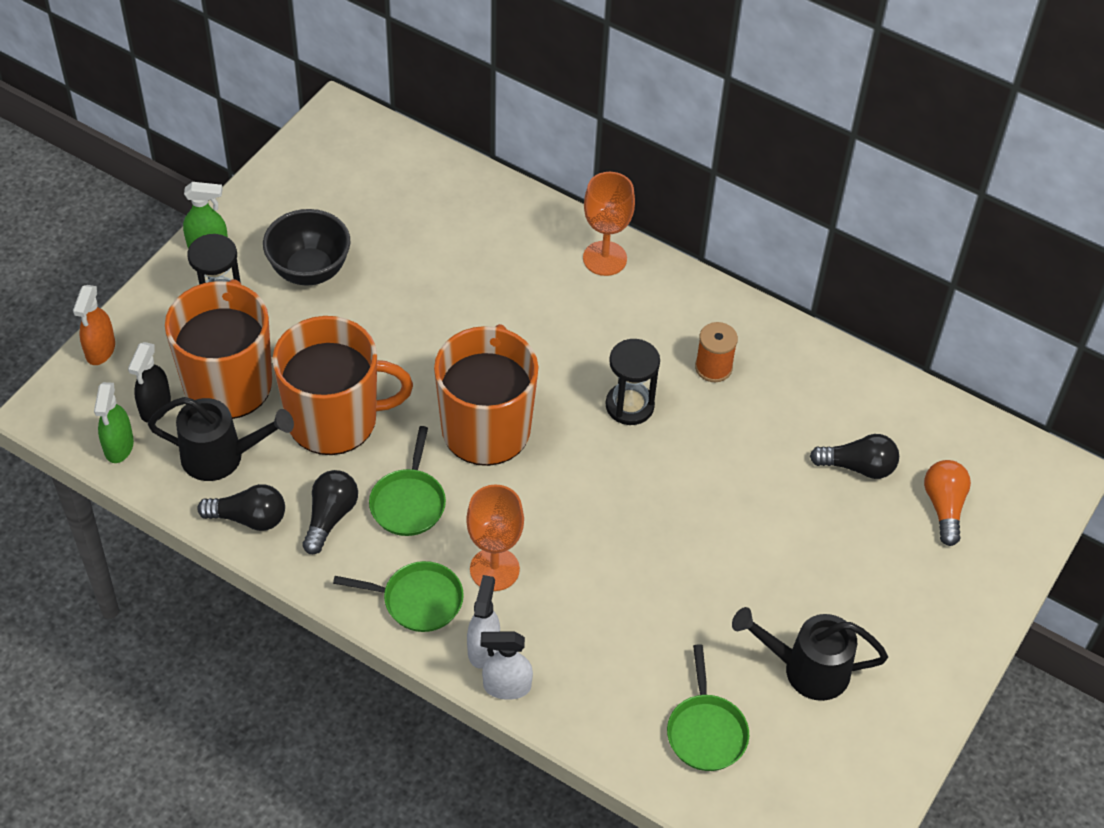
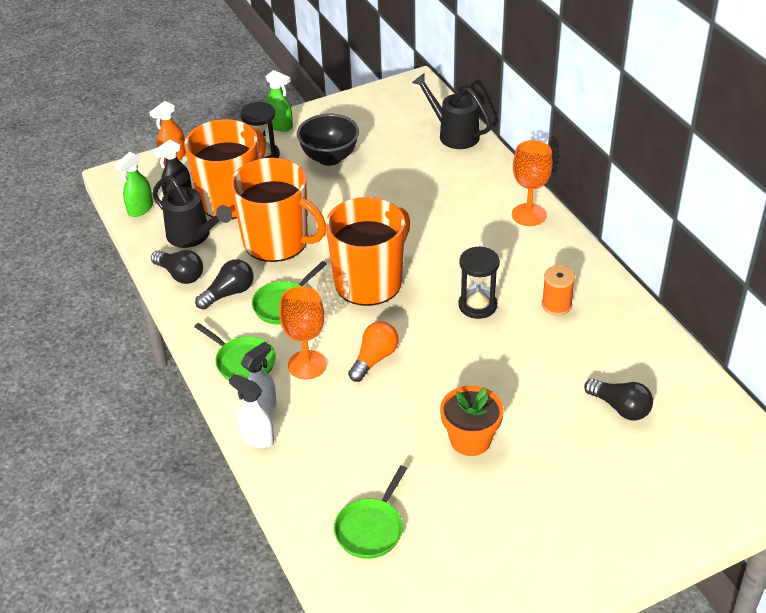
camera: 35 degrees right, 10 degrees down
black watering can [732,607,888,701] -> black watering can moved to [412,73,492,149]
orange light bulb [924,460,971,546] -> orange light bulb moved to [348,321,399,382]
none -> orange flower pot [440,385,504,456]

